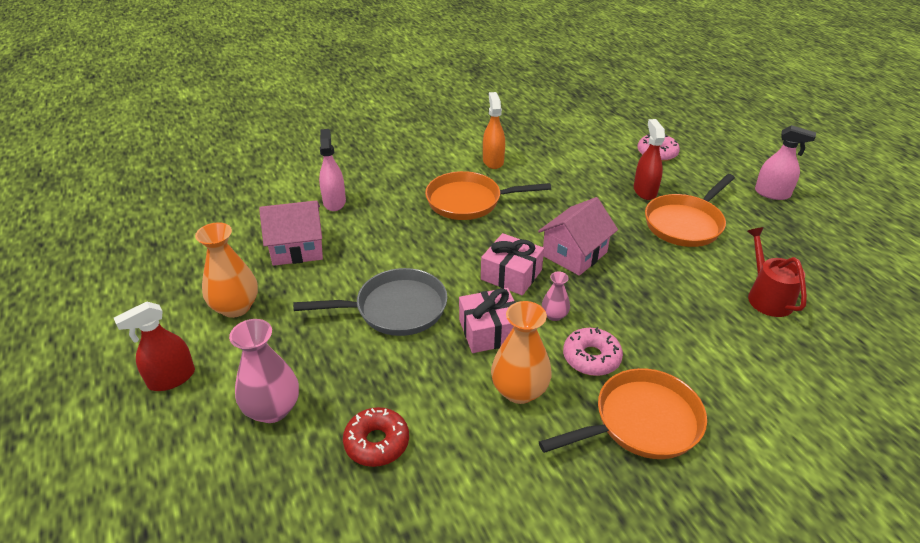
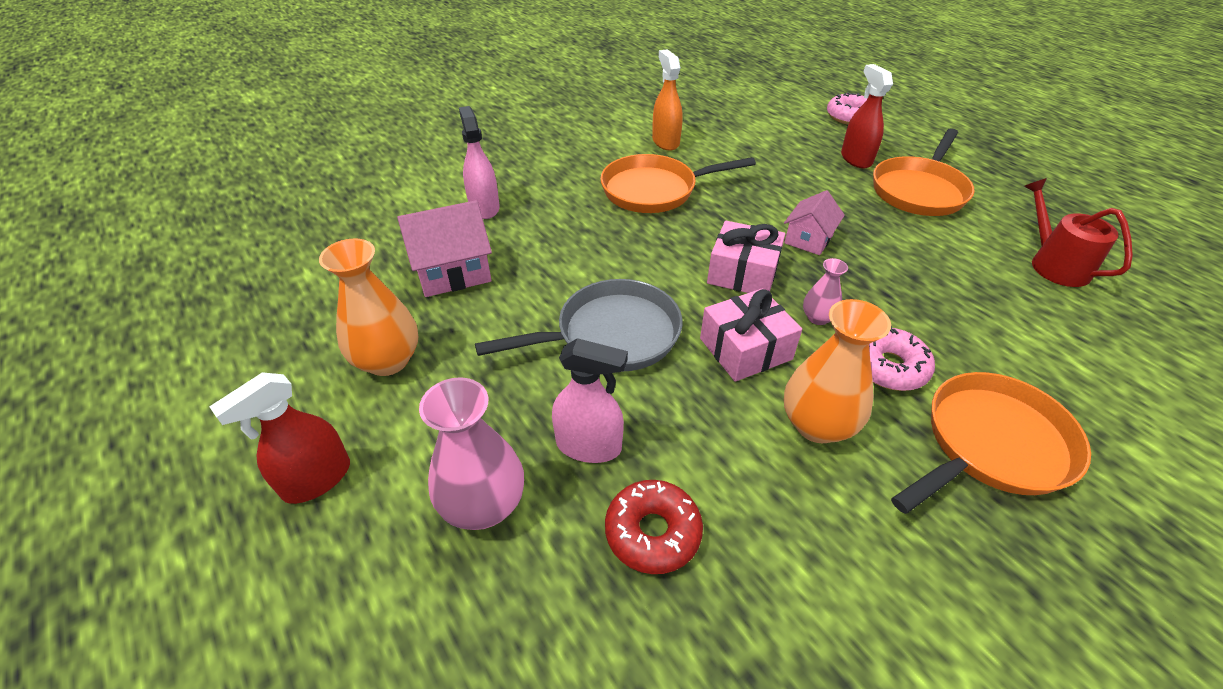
camera: 10 degrees left, 5 degrees up
pink house [538,197,618,276] -> pink house [784,190,845,255], size x0.64
pink spray bottle [755,125,816,200] -> pink spray bottle moved to [552,338,628,463]

